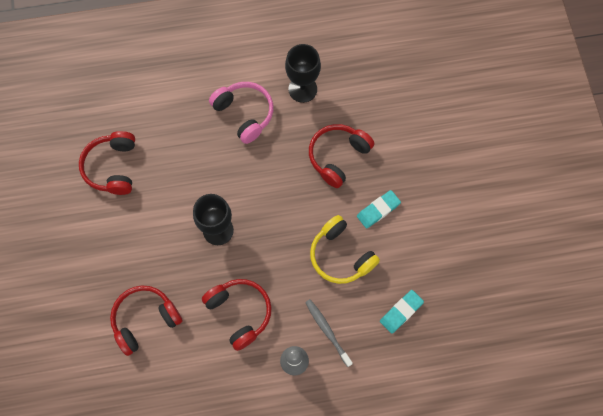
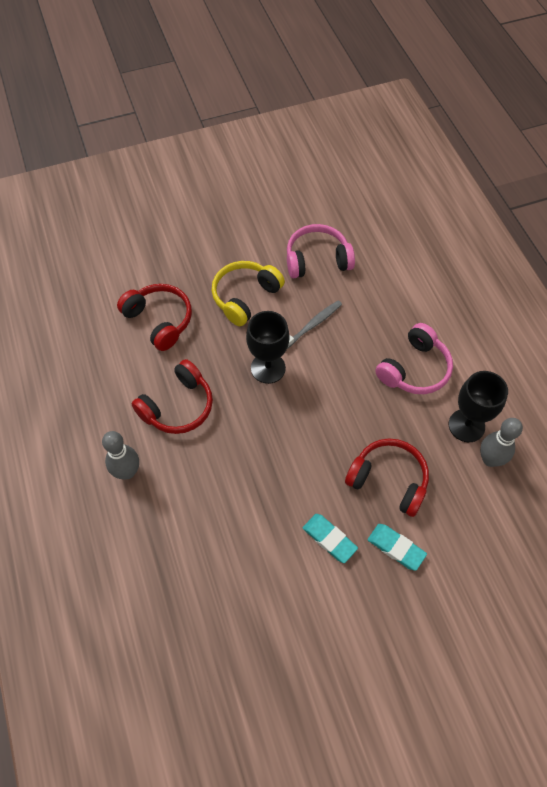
camera: 80 degrees right, 10 degrees down
red headphones [79,131,135,195] -> pink headphones [287,224,355,278]
grey toothbrush [305,299,353,367] -> grey toothbrush moved to [287,300,342,349]
yellow headphones [310,215,380,284] -> yellow headphones moved to [212,261,285,326]
turquoise eraser [380,290,424,334] -> turquoise eraser moved to [368,524,427,571]
none -> grey bowling pin [480,418,523,467]

